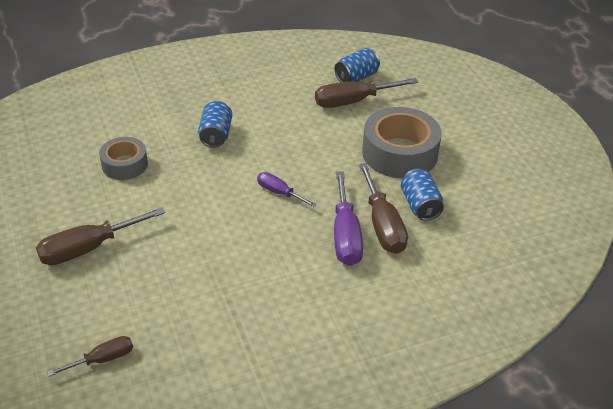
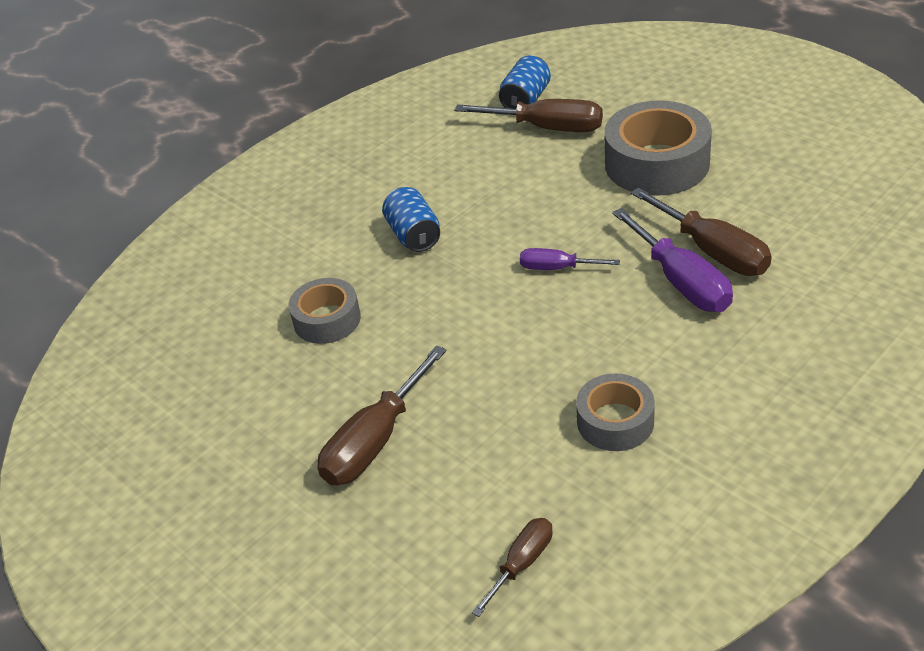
camera: 20 degrees left, 0 degrees up
brown screwdriver [315,78,418,108] -> brown screwdriver turned 120 degrees counterclockwise [454,99,603,132]
blue can [401,169,444,221] -> none
none -> grey tape [576,373,655,451]

